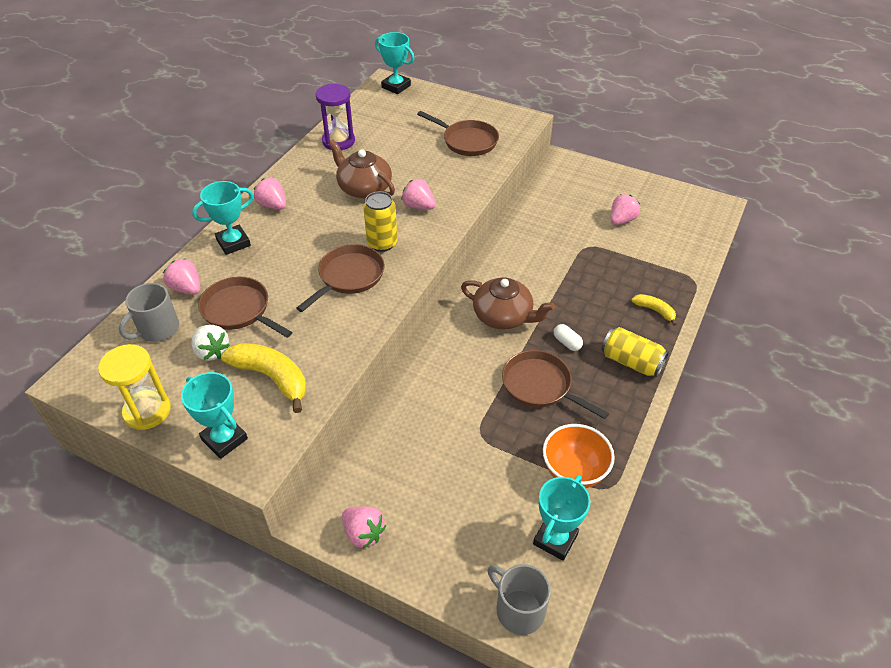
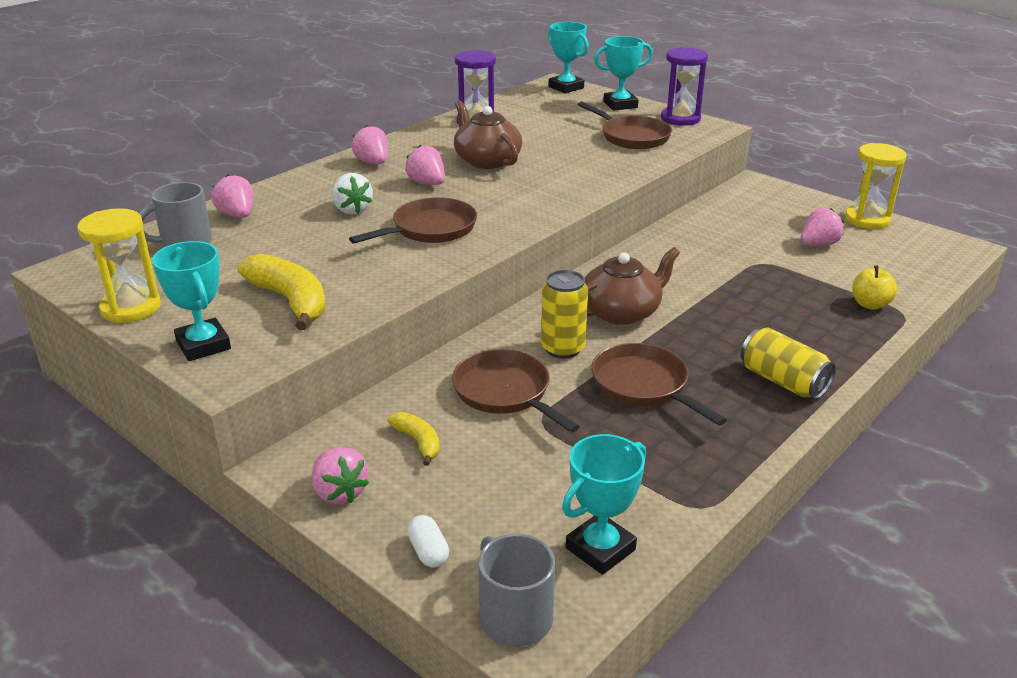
camera: 15 degrees right, 15 degrees down
white strawberry [191,325,230,361] -> white strawberry moved to [332,173,373,215]
turquoise trophy [192,181,254,255] -> turquoise trophy moved to [594,36,653,111]
brown pan [198,277,292,338] -> brown pan moved to [452,349,580,433]
yellow can [363,191,397,252] -> yellow can moved to [541,270,588,359]
pink strawberry [401,178,436,210] -> pink strawberry moved to [405,145,445,185]
brown teapot [461,278,555,329] -> brown teapot turned 75 degrees counterclockwise [585,247,680,325]
orange bowl [543,424,615,488] -> none
white capsule [554,324,583,351] -> white capsule moved to [407,515,449,568]
yellow banana [632,294,677,326] -> yellow banana moved to [388,412,440,466]
none -> purple hourglass [661,47,708,126]
none -> yellow hourglass [845,143,907,229]
none -> yellow apple [852,265,897,310]

